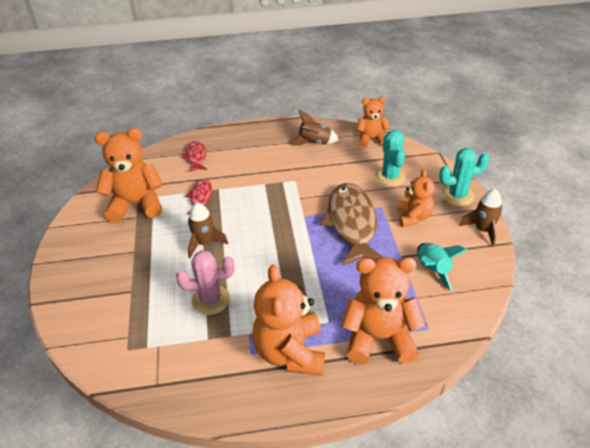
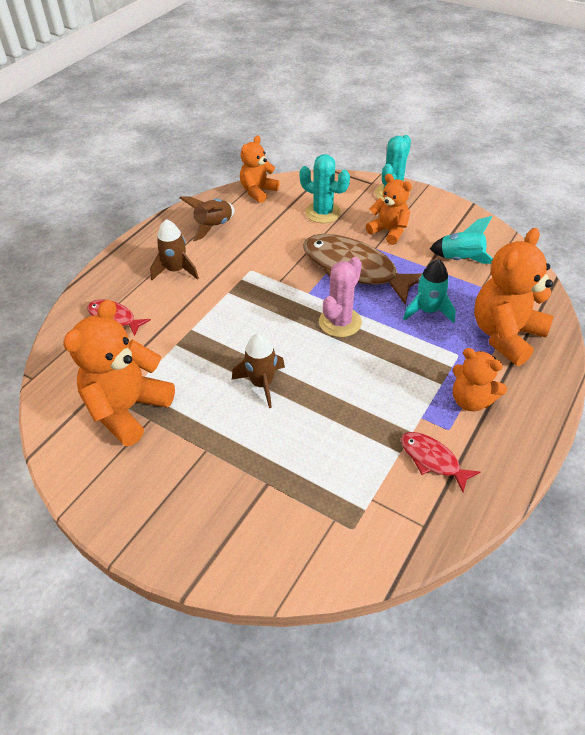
camera: 50 degrees left, 5 degrees up
pink cactus [176,250,234,315] -> pink cactus moved to [319,257,362,337]
red fish [185,179,212,214] -> red fish moved to [401,432,480,492]
orange teddy bear [252,264,325,375] -> orange teddy bear [453,348,507,411], size x0.61
brown rocket [459,189,503,247] -> brown rocket moved to [150,219,199,280]
none -> turquoise rocket [403,259,456,323]

